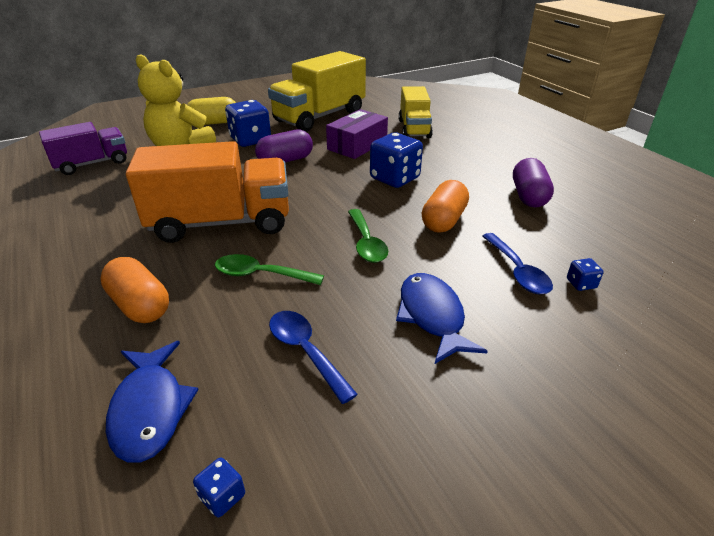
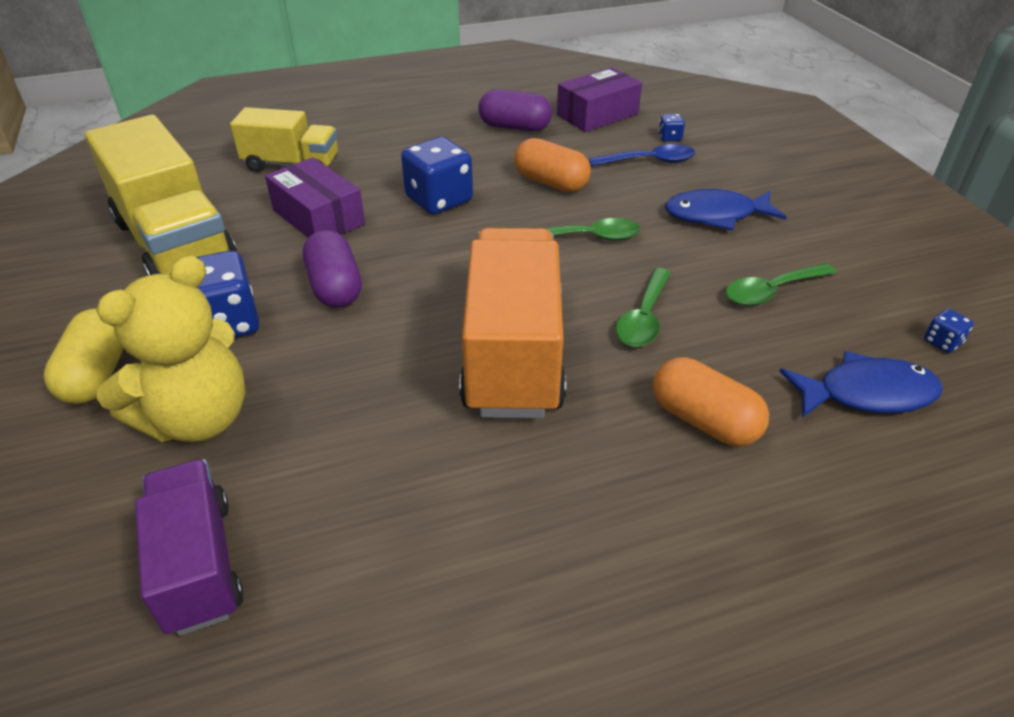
camera: 80 degrees left, 5 degrees up
orange capsule [100,257,169,323] -> orange capsule turned 75 degrees clockwise [653,357,769,446]
blue spoon [269,311,358,404] -> green spoon [726,263,837,306]
none -> purple box [557,67,642,132]

